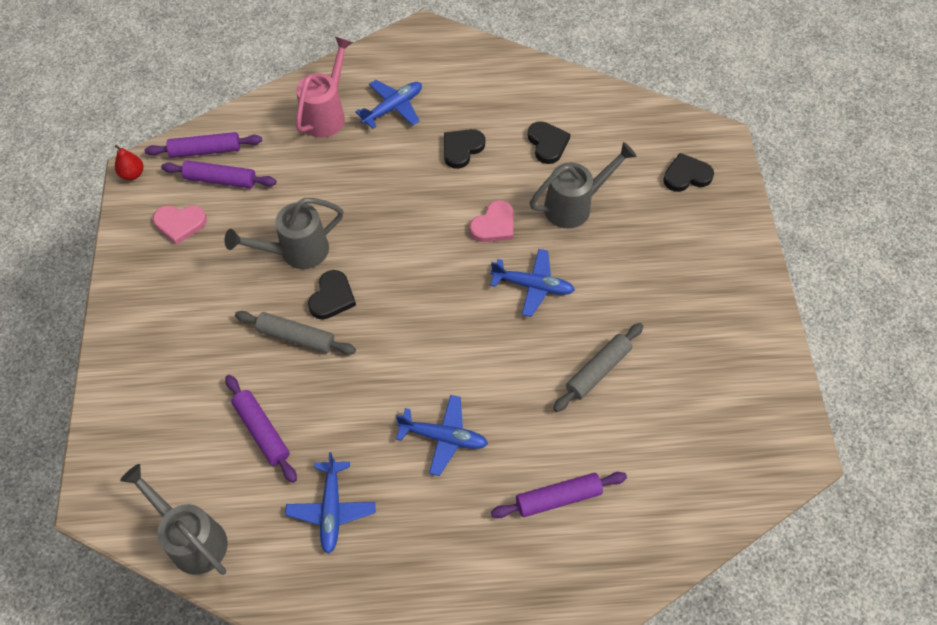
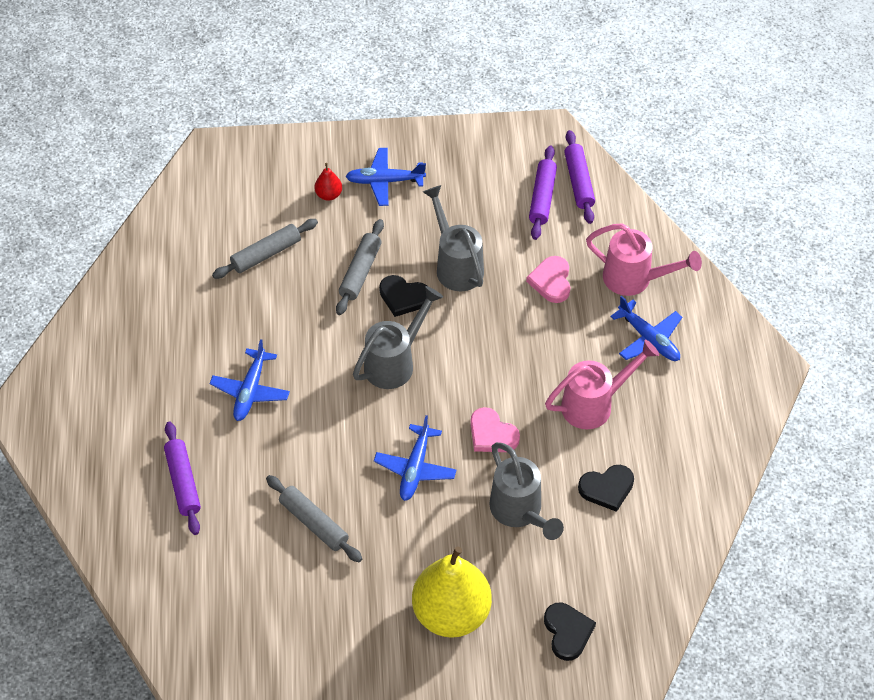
camera: 90 degrees right, 5 degrees down
red pear [115,145,143,180] -> red pear moved to [314,163,342,201]
grey watering can [120,464,228,575] -> grey watering can moved to [353,286,443,389]
pink heart [153,205,207,245] -> pink heart moved to [526,256,570,303]
purple rolling pin [225,375,297,483] -> grey rolling pin [212,219,318,279]
blue plane [285,452,376,554] -> blue plane moved to [345,148,426,206]
black heart [444,129,485,169] -> pink watering can [545,339,659,429]
none -> yellow pear [412,546,492,638]

